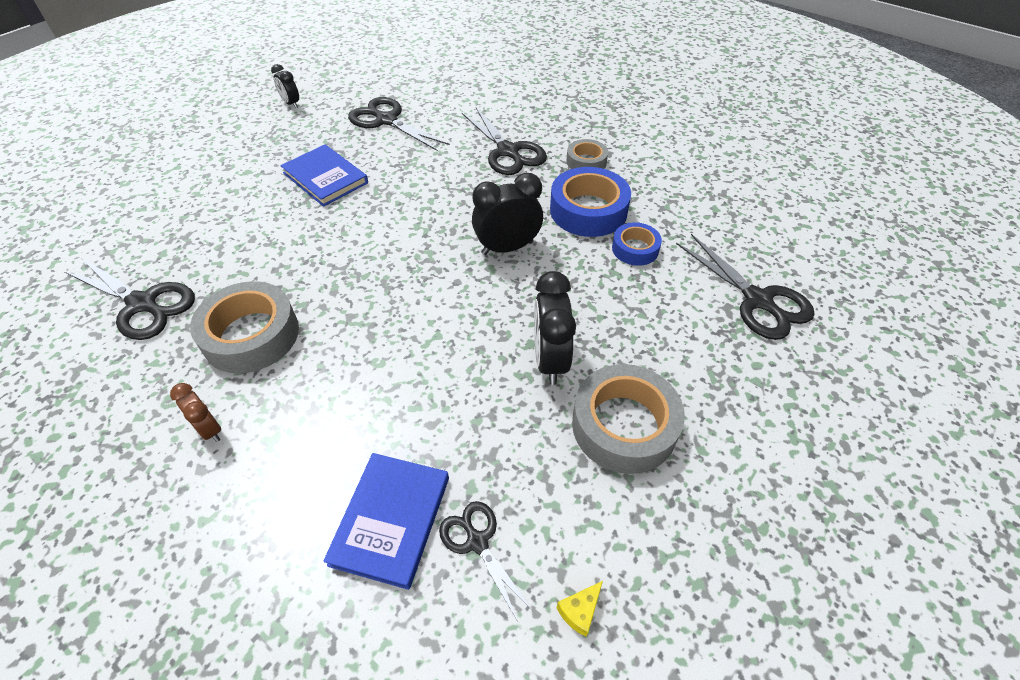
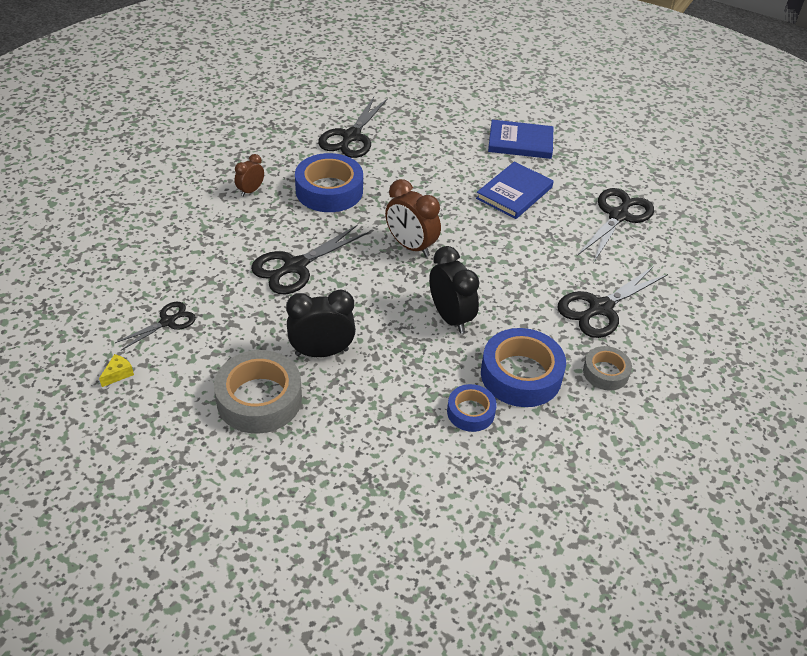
camera: 80 degrees right, 5 degrees down
grey tape [190,281,299,373] -> blue tape [295,153,363,212]
black clock [271,64,299,108] -> none
blue book [323,453,449,590] -> blue book moved to [488,120,553,159]
yellow cheese [557,581,603,637] -> yellow cheese turned 90 degrees clockwise [99,354,134,387]
black scissors [676,234,815,340] -> black scissors moved to [251,225,369,294]
none -> brown clock [385,179,441,257]

